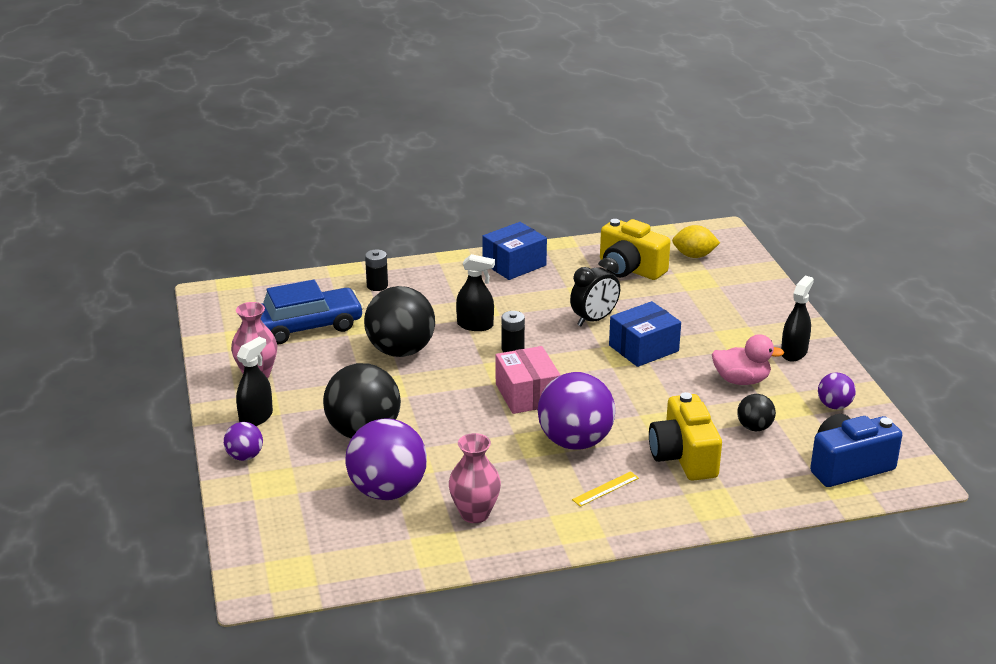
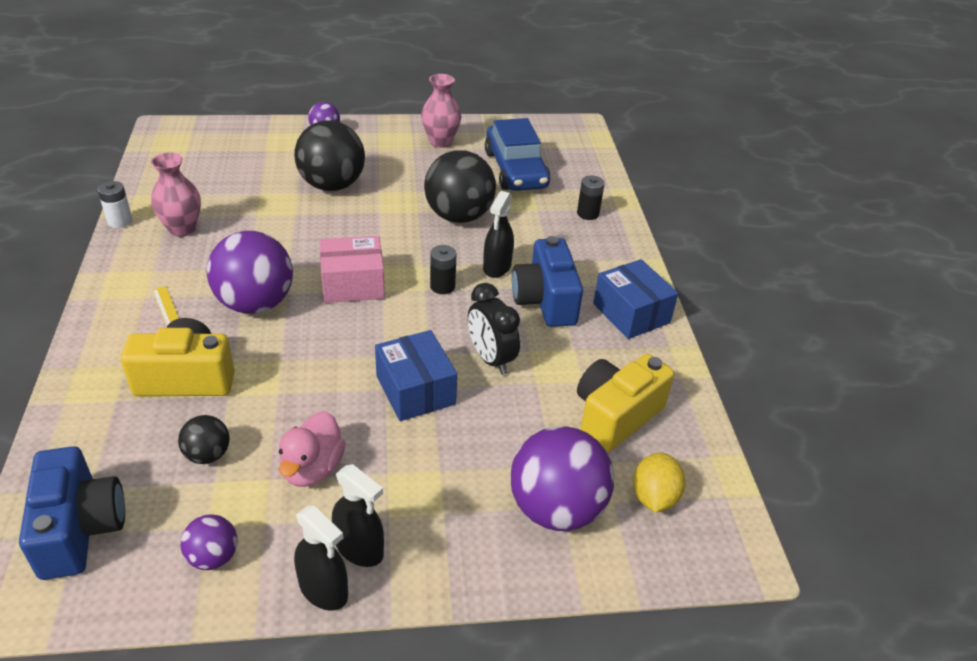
camera: 95 degrees right, 10 degrees up
black spray bottle [236,337,273,426] -> black spray bottle moved to [294,505,348,611]
purple ball [345,418,427,500] -> purple ball moved to [510,426,614,531]
none -> white battery [98,181,133,228]
none -> blue camera [512,236,583,327]

